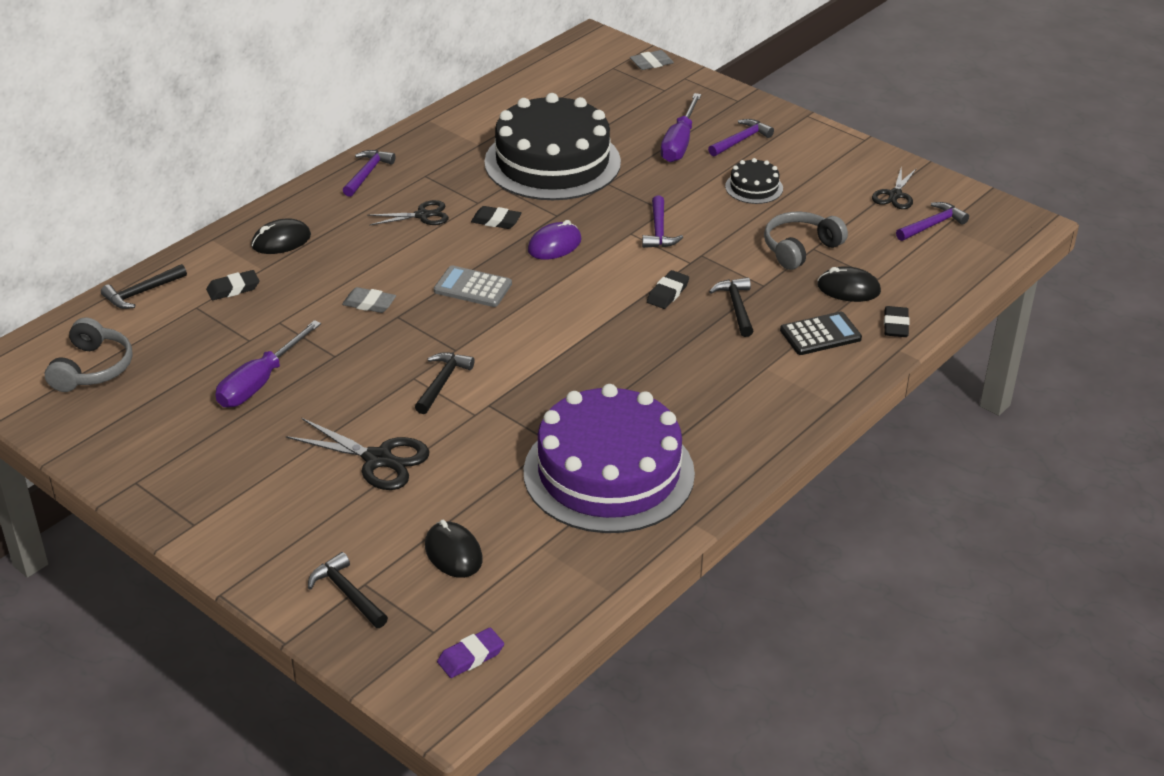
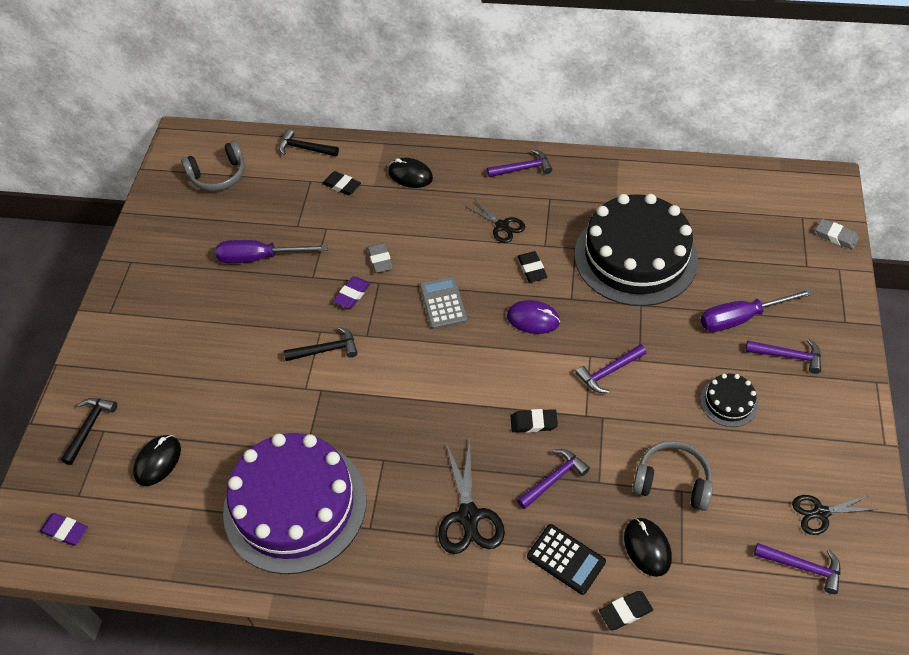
camera: 60 degrees right, 15 degrees up
black scissors [286,418,430,490] -> black scissors moved to [438,439,505,554]
black hammer [709,277,754,337] -> purple hammer [517,449,590,509]
none -> purple eraser [333,276,371,309]

